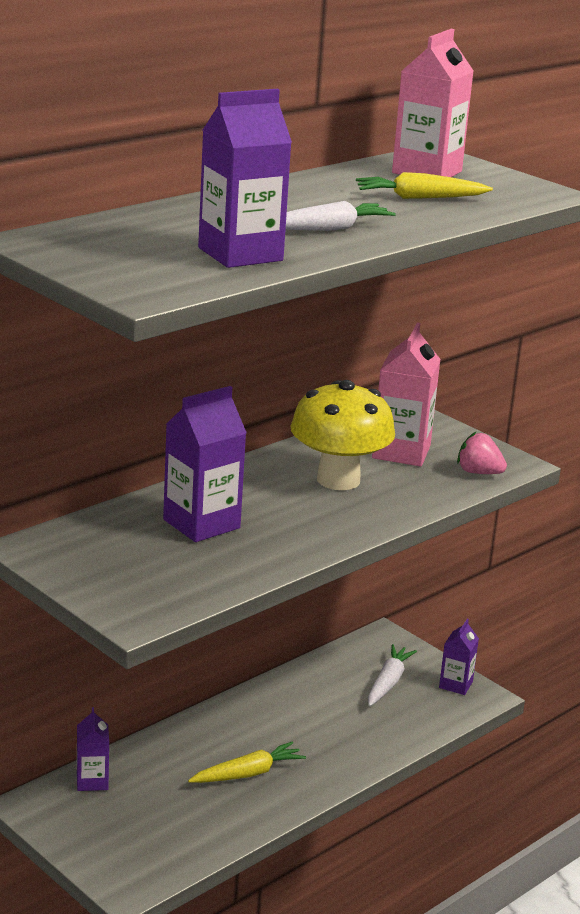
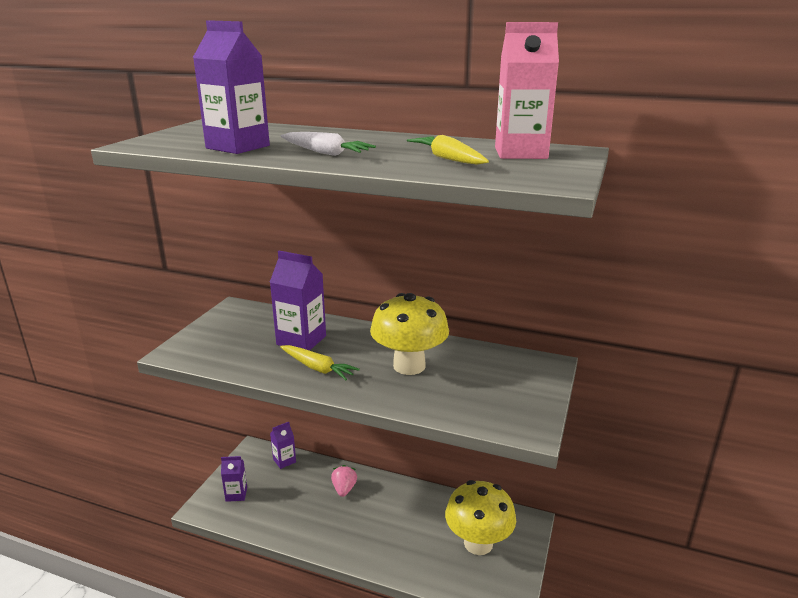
camera: 65 degrees right, 0 degrees up
yellow carrot [188,742,306,783] -> yellow carrot moved to [280,345,360,380]
white carrot [368,644,417,706] -> yellow mushroom [445,480,516,555]
pink carton [372,322,441,466] -> none
purple carton [439,619,479,695] -> purple carton moved to [221,456,247,502]
pink strawberry [457,432,507,474] -> pink strawberry moved to [331,465,357,497]

